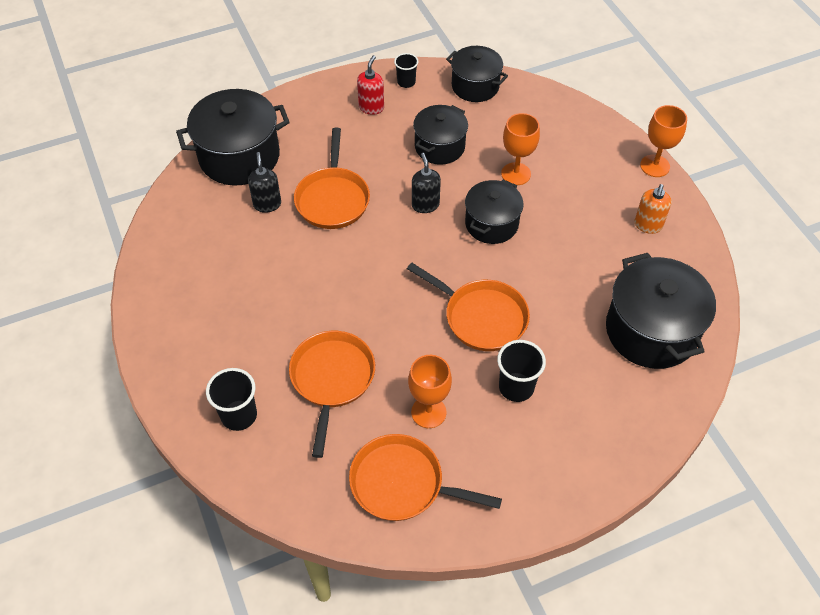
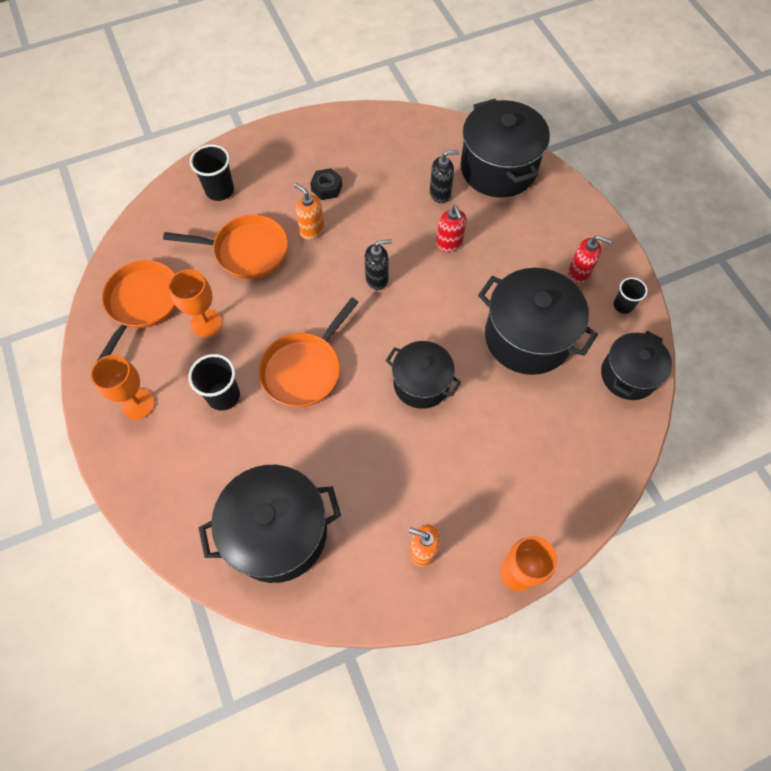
camera: 90 degrees right, 10 degrees up
orange pan [294,128,370,229] -> red soap dispenser [436,205,467,252]
black soap dispenser [412,153,441,213] -> black soap dispenser moved to [365,239,392,290]
black pot [413,105,468,165] -> black pot [478,268,598,375], size x1.59
orange goblet [501,113,540,185] -> orange goblet moved to [91,355,155,420]
none -> orange soap dispenser [294,183,324,240]
none -> black nut [310,168,342,200]

